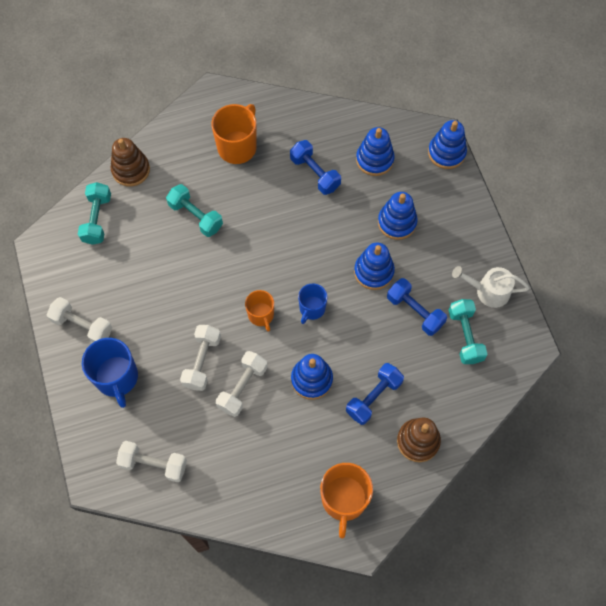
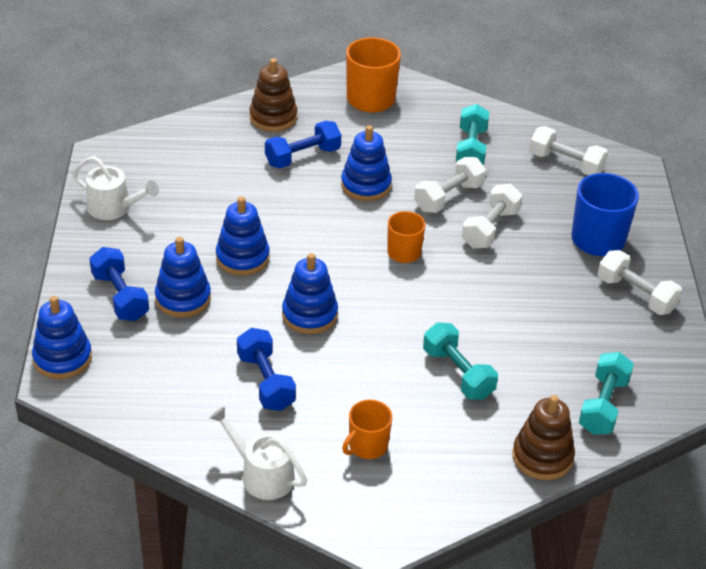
camera: 165 degrees left, 25 degrees down
orange mug [211,104,257,164] -> orange mug [342,400,392,459], size x0.61
blue mug [298,283,328,324] -> none
blue stacking toy [356,127,395,176] -> blue stacking toy moved to [282,253,338,334]
blue dumbbell [387,278,447,336] -> blue dumbbell moved to [89,247,149,321]
turquoise dumbbell [449,299,487,364] -> turquoise dumbbell moved to [456,104,489,165]
none -> white watering can [209,406,307,500]

